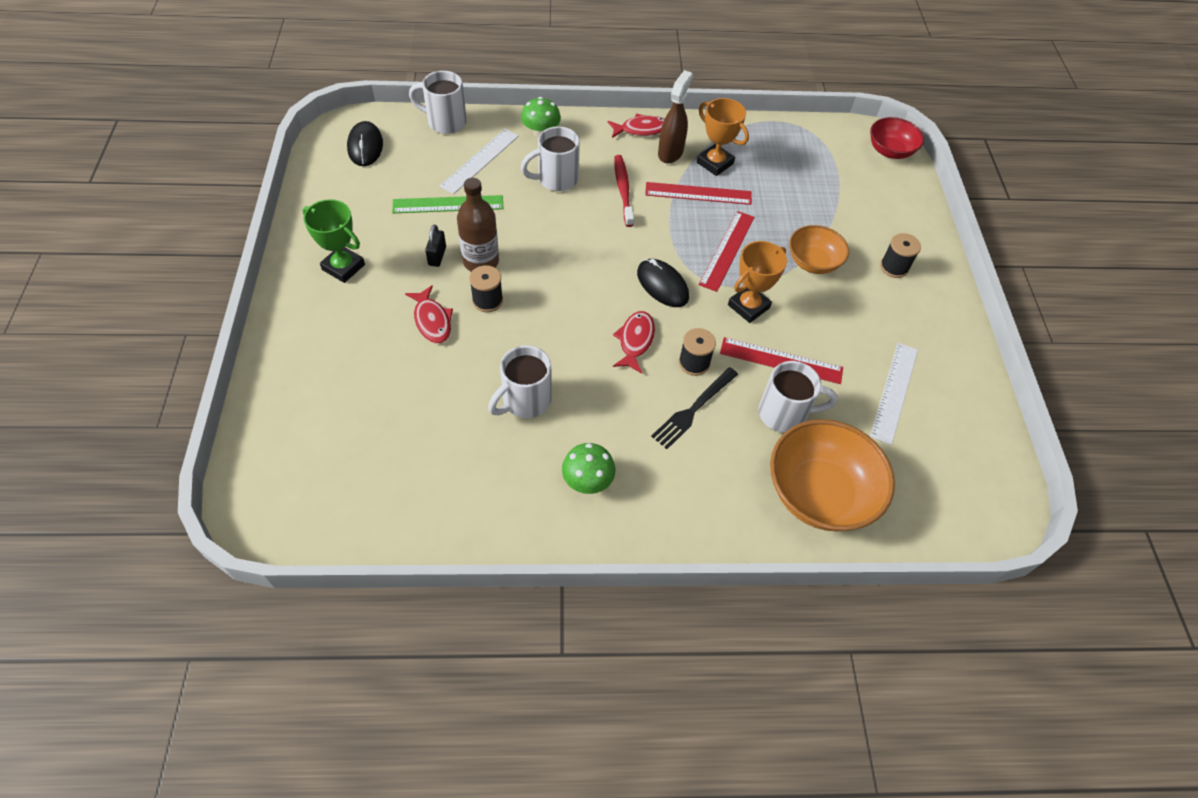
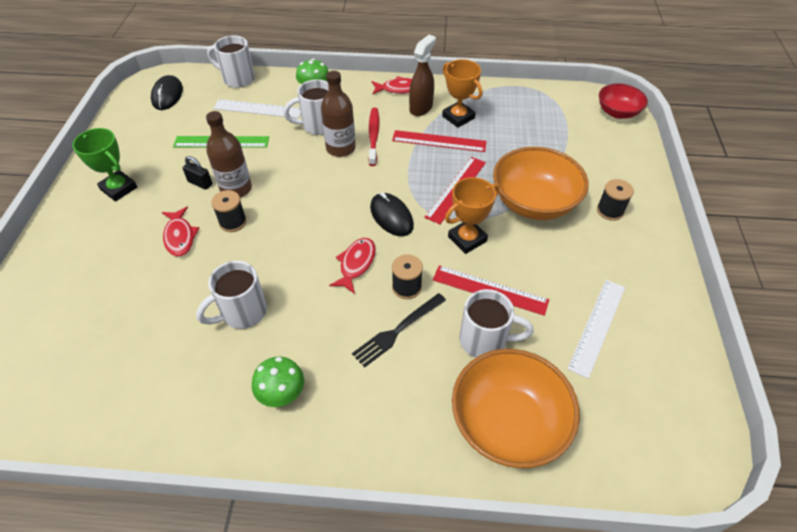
camera: 10 degrees right, 5 degrees down
black padlock [425,225,446,267] -> black padlock turned 75 degrees counterclockwise [183,156,212,190]
white ruler [439,129,519,194] -> white ruler turned 60 degrees clockwise [213,99,301,118]
orange bowl [789,225,849,274] -> orange bowl [493,147,589,220], size x1.68
none -> brown bottle [321,71,356,157]

